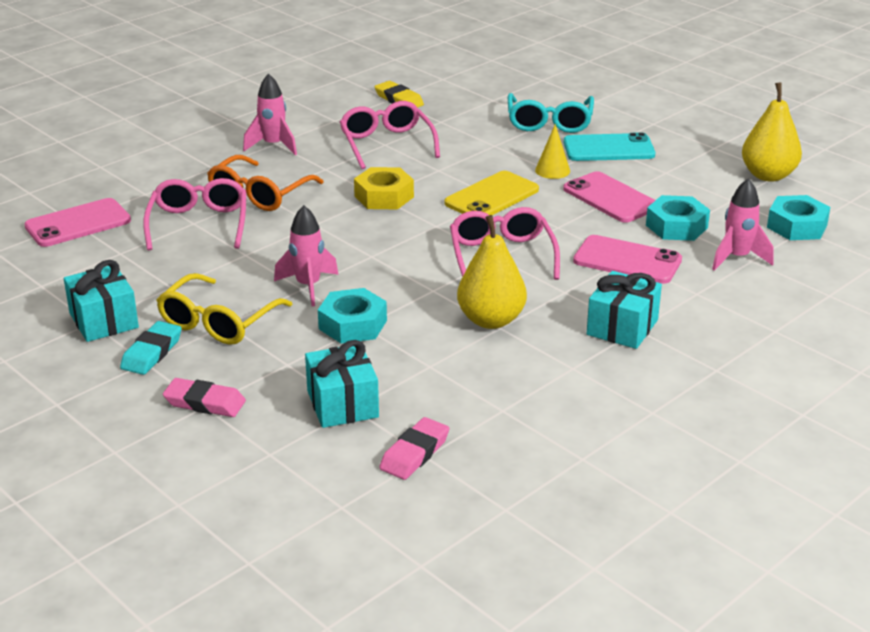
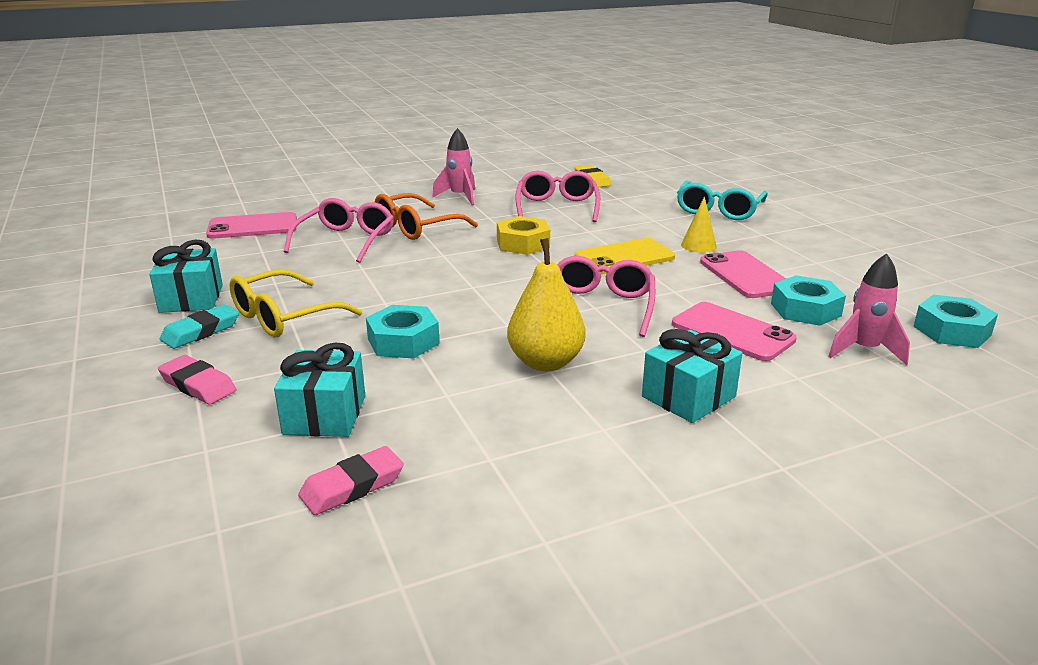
camera: 20 degrees right, 5 degrees down
pink rocket [274,205,339,307] -> none
turquoise phone [564,132,655,161] -> none
yellow pear [742,82,802,182] -> none

